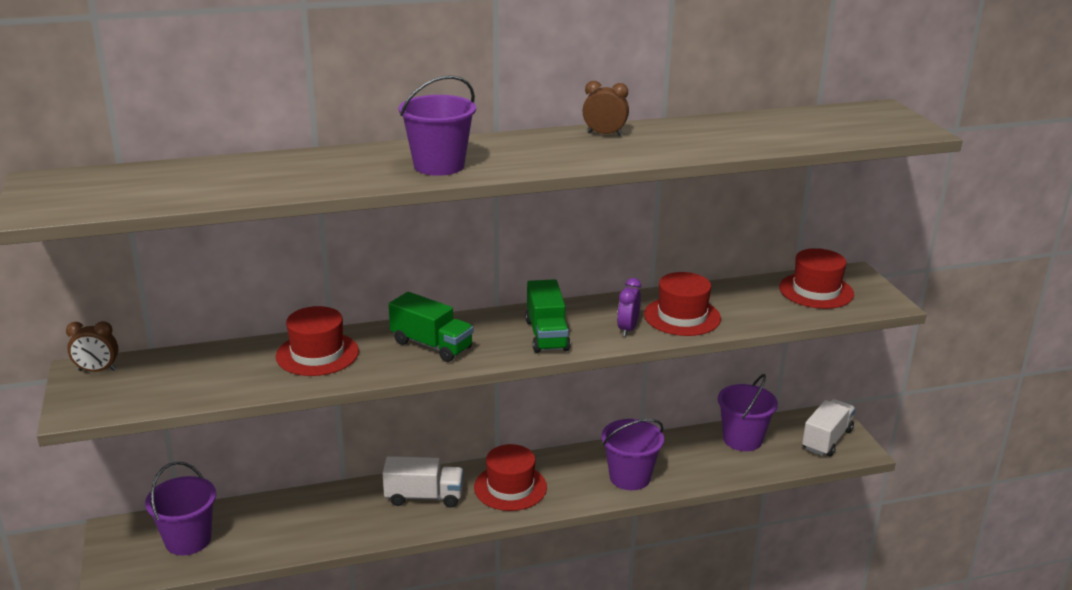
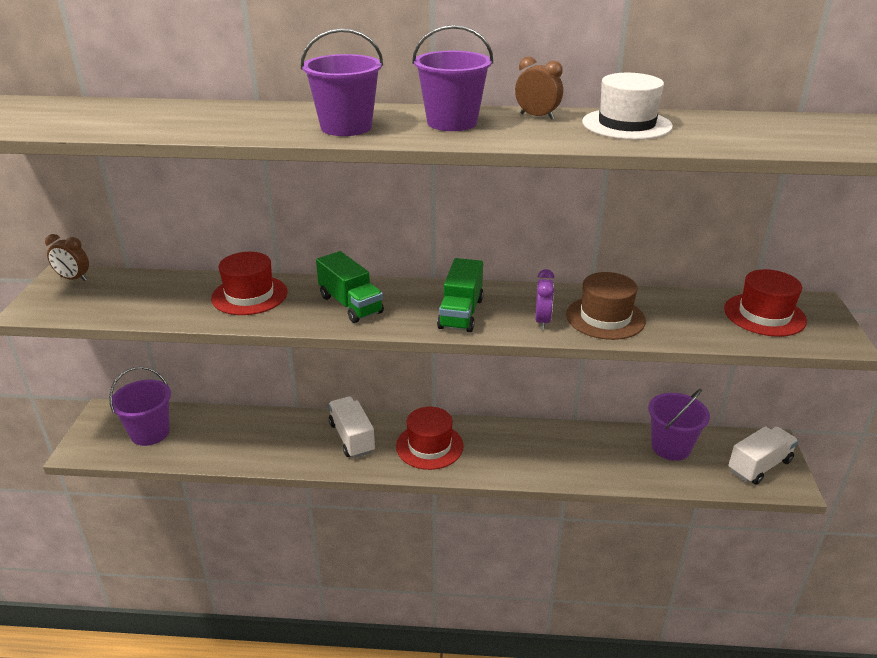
camera: 20 degrees right, 5 degrees up
white truck [383,456,463,508] -> white truck turned 135 degrees counterclockwise [329,396,375,458]
purple bucket [601,419,664,490] -> purple bucket moved to [412,25,493,131]
purple clock [617,278,641,337] -> purple clock turned 150 degrees clockwise [535,269,554,330]
red hat [644,272,721,336] -> brown hat [566,272,646,340]
none -> white hat [582,73,673,140]

